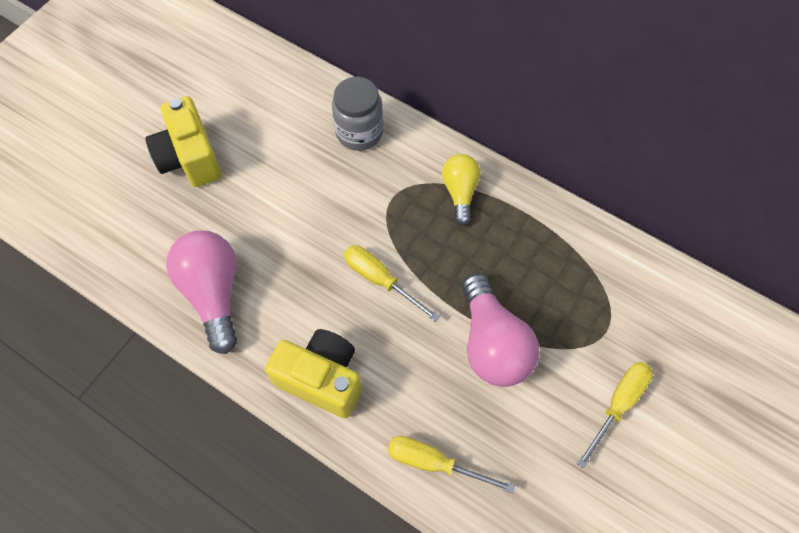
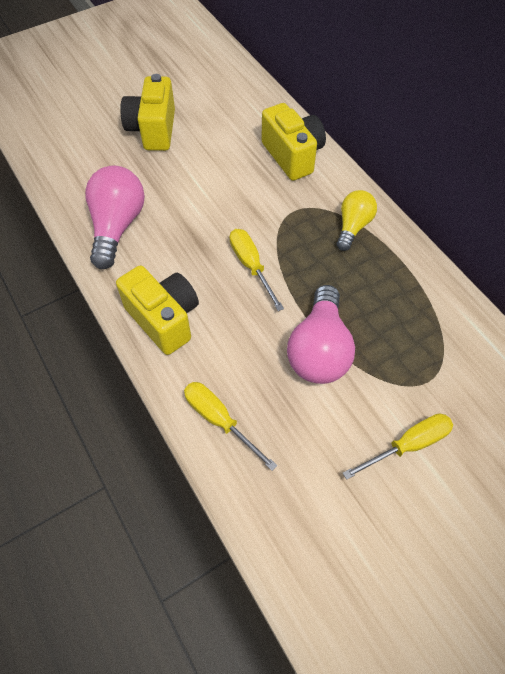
camera: 25 degrees right, 5 degrees down
grey jar [332,77,383,151] -> yellow camera [261,103,326,181]

